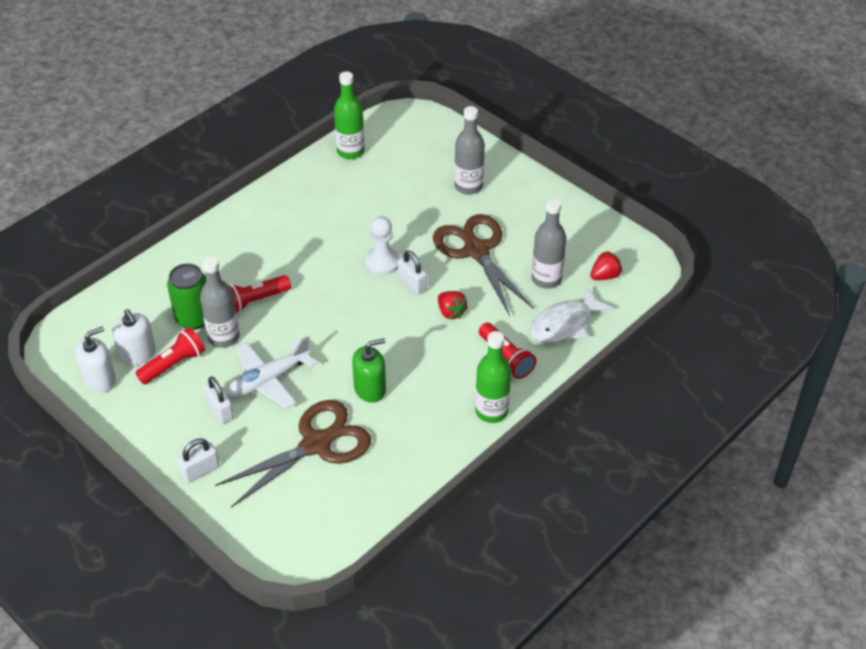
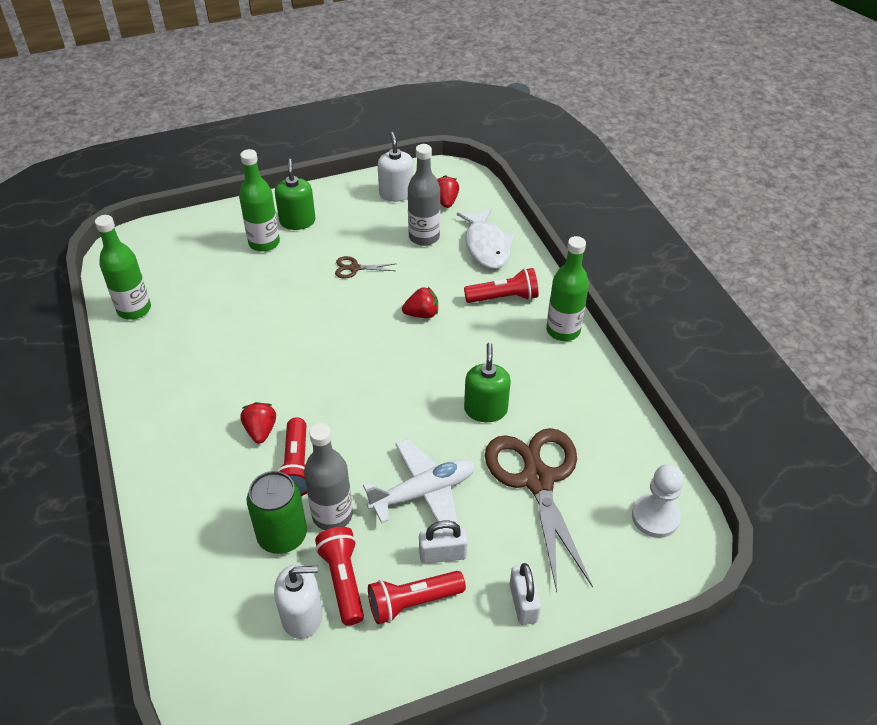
camera: 65 degrees left, 0 degrees up
white soap dispenser [75,326,116,393] -> white soap dispenser moved to [378,132,413,202]
white plane [227,336,316,409] -> white plane turned 105 degrees counterclockwise [363,439,475,529]
white pawn [365,216,400,275] -> white pawn moved to [632,464,684,538]
white padlock [398,250,427,295] -> none
brown scissors [433,214,534,316] -> brown scissors [335,256,395,279], size x0.41
grey bottle [454,106,485,195] -> green bottle [239,149,280,252]
none -> red strawberry [240,402,276,444]
none -> green soap dispenser [275,159,316,230]
none -> red flashlight [368,571,466,624]

